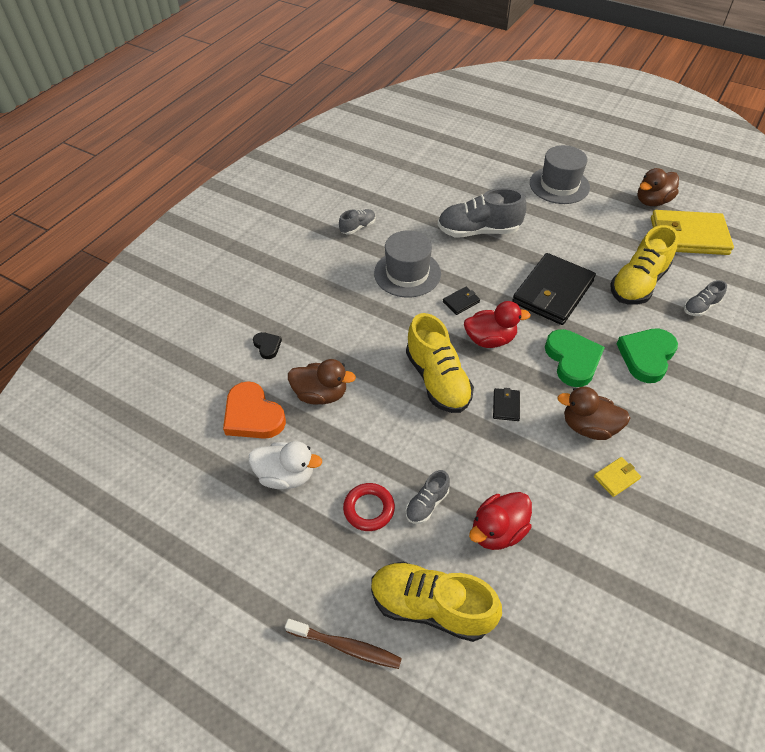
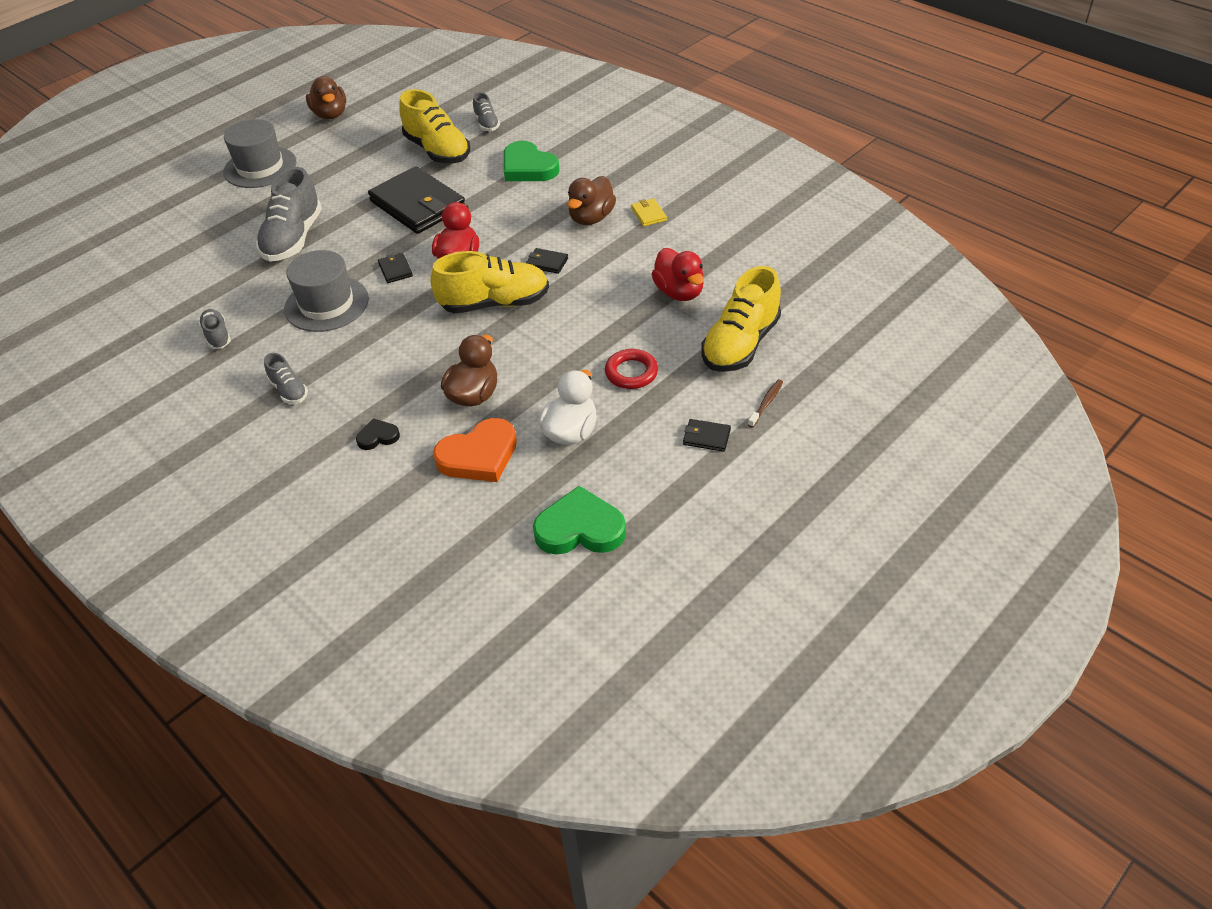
camera: 75 degrees left, 5 degrees down
brown toothbrush [285,619,402,669] -> brown toothbrush [748,379,783,428], size x0.63
grey shoe [405,470,450,524] -> grey shoe moved to [264,353,308,404]
green heart [545,329,605,387] -> green heart moved to [533,486,626,555]
yellow wallet [651,210,734,255] -> none
none -> black wallet [683,419,731,452]

